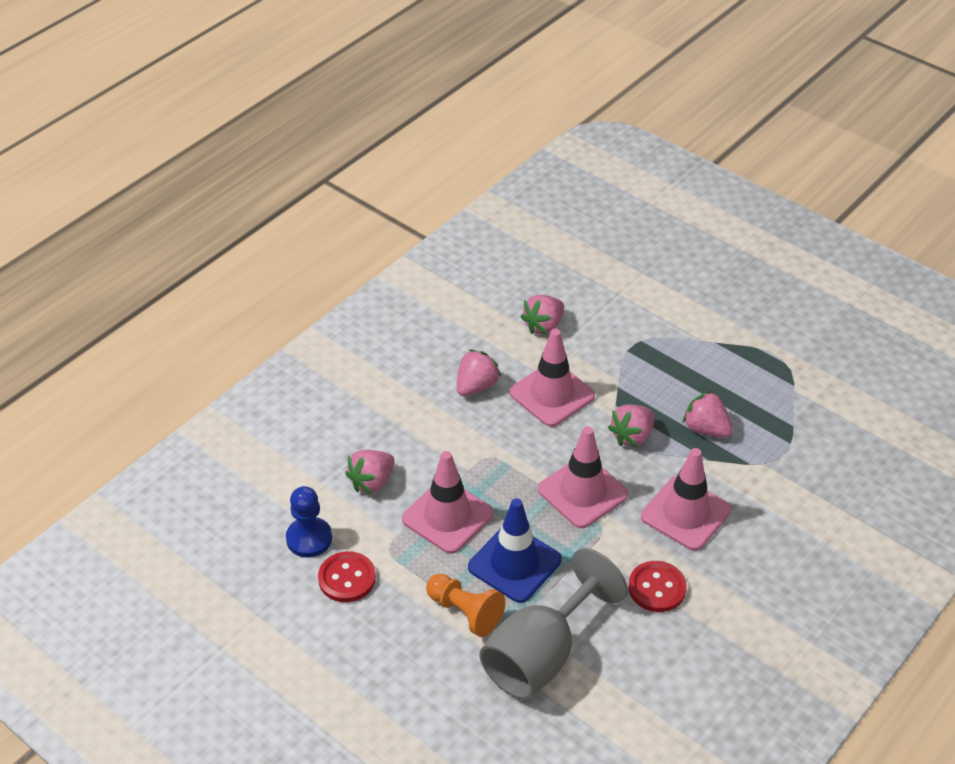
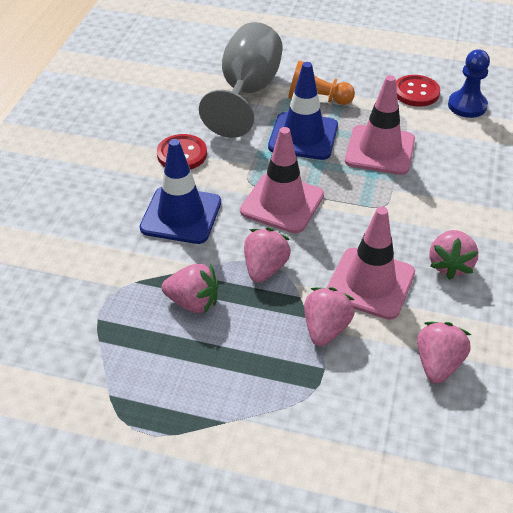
camera: 155 degrees right, 0 degrees up
pink strawberry [345,450,395,494] -> pink strawberry moved to [304,287,355,346]
pink traffic cone [641,448,731,551] -> blue traffic cone [140,139,221,244]

